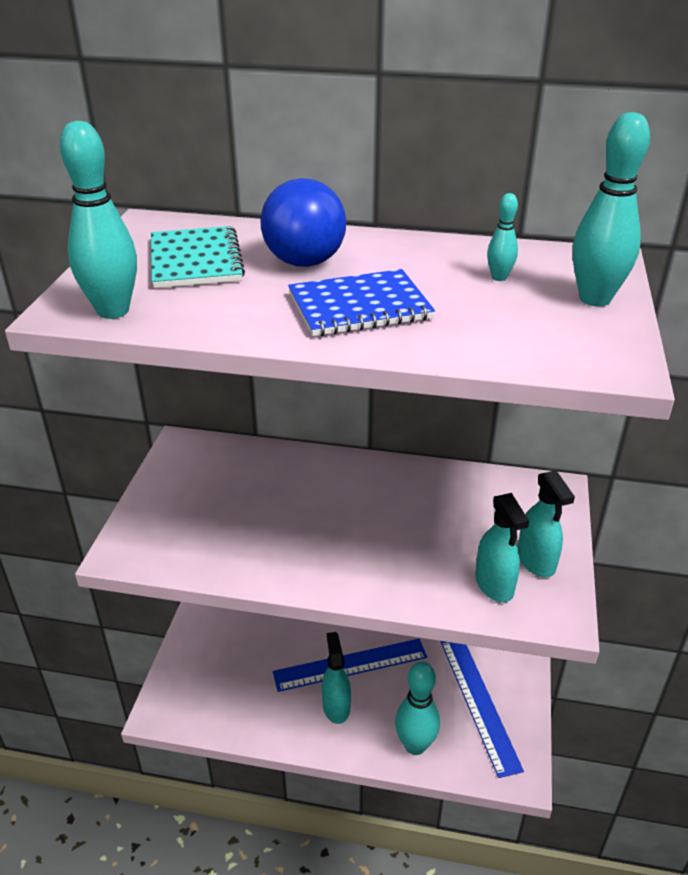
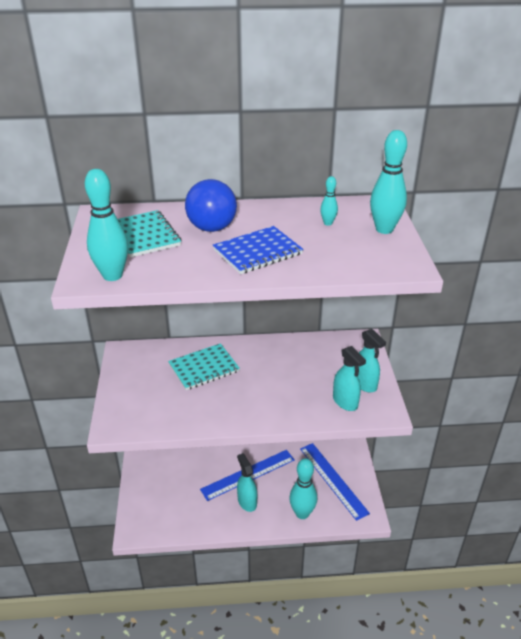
camera: 15 degrees left, 0 degrees up
none -> turquoise notebook [168,343,240,390]

